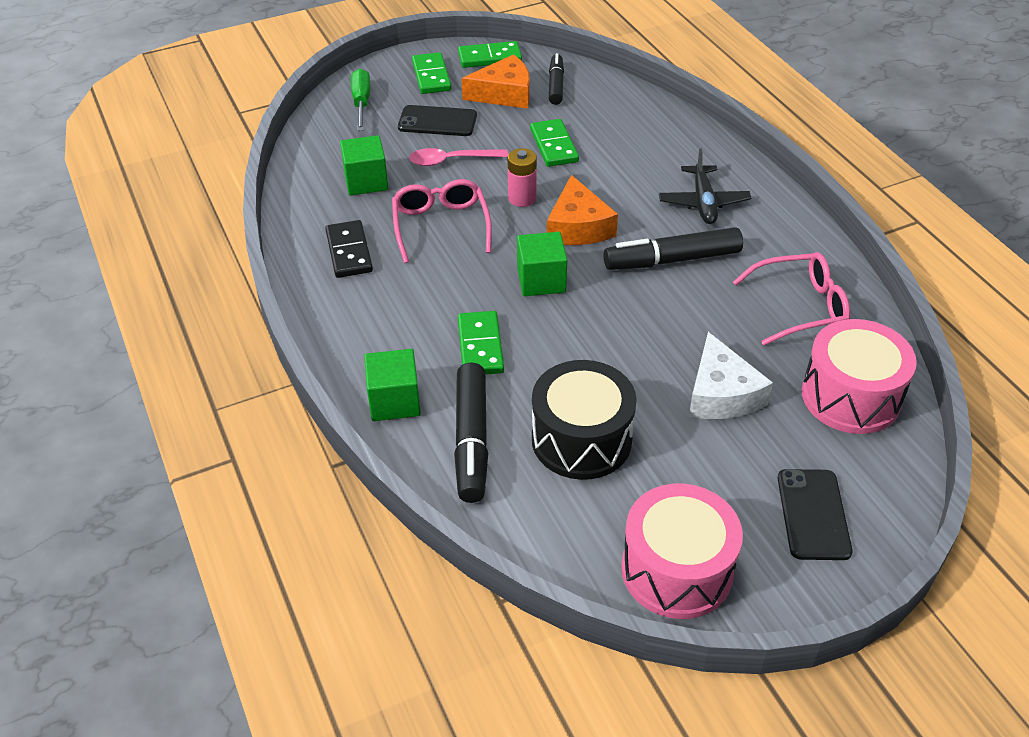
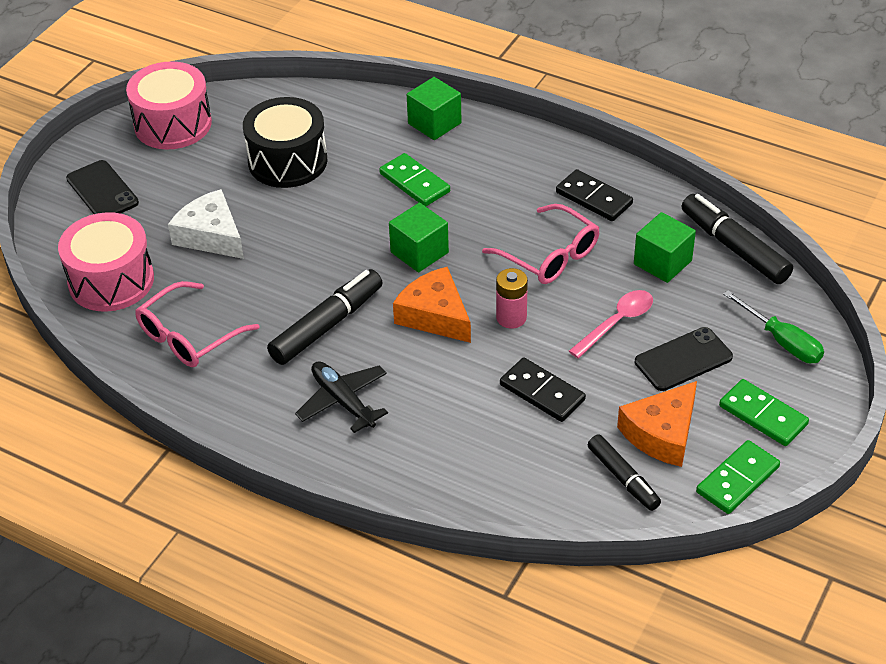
camera: 145 degrees right, 0 degrees up
black marker [454,362,488,503] -> black marker moved to [682,194,793,284]
green domino [530,119,579,167] -> black domino [500,358,586,422]

